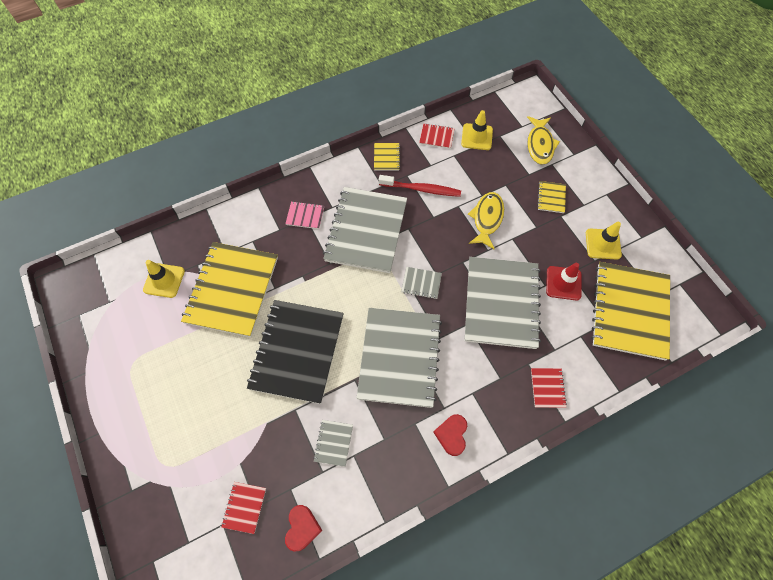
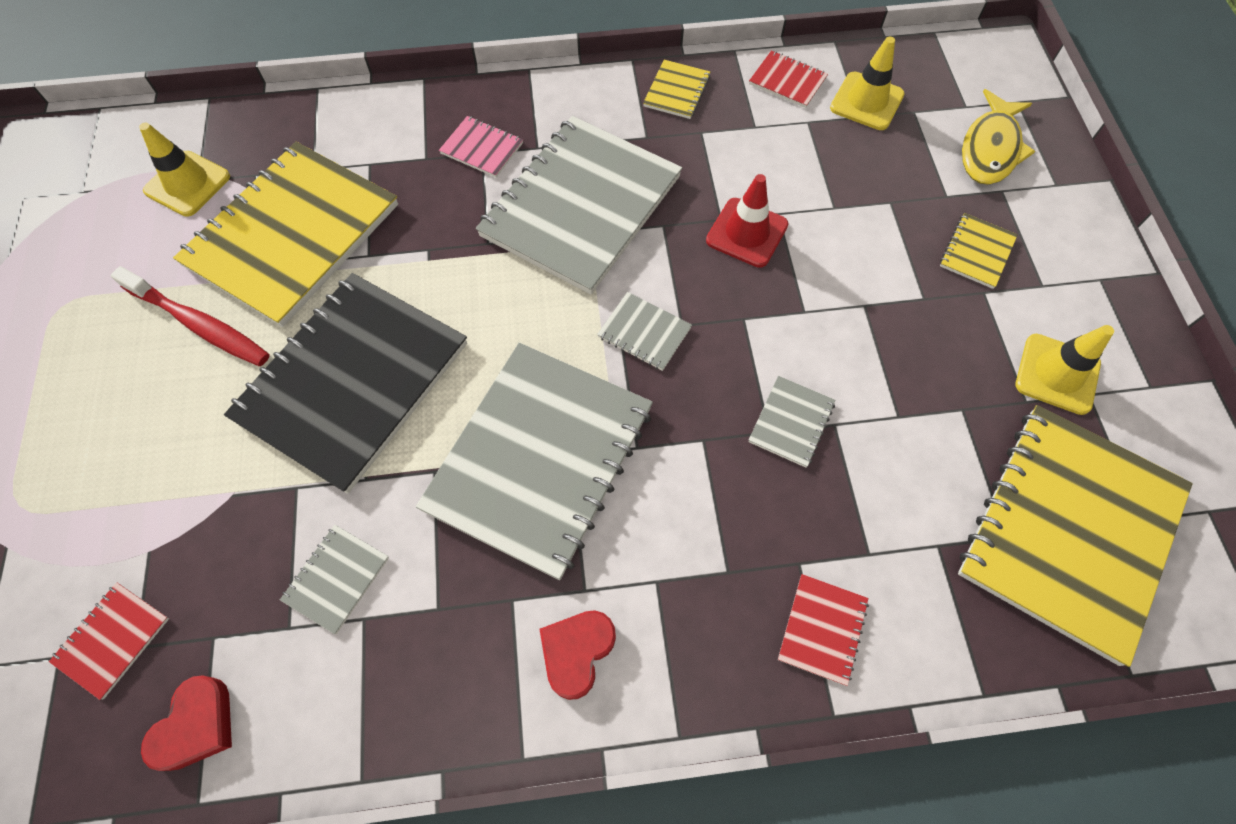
camera: 20 degrees right, 0 degrees up
red toothbrush [379,175,461,197] -> red toothbrush moved to [111,266,269,366]
grey notebook [465,257,541,349] -> grey notebook [748,376,836,468], size x0.41
yellow fish [468,192,504,250] -> none
red traffic cone [546,263,582,300] -> red traffic cone moved to [706,174,788,268]

